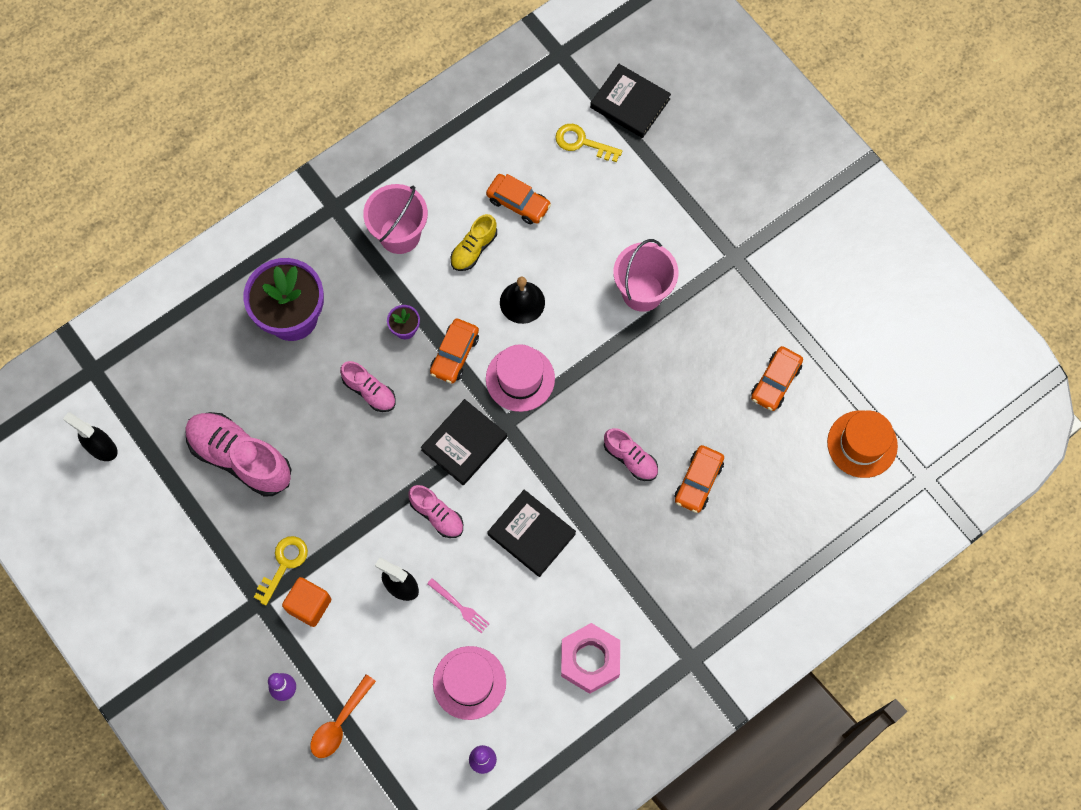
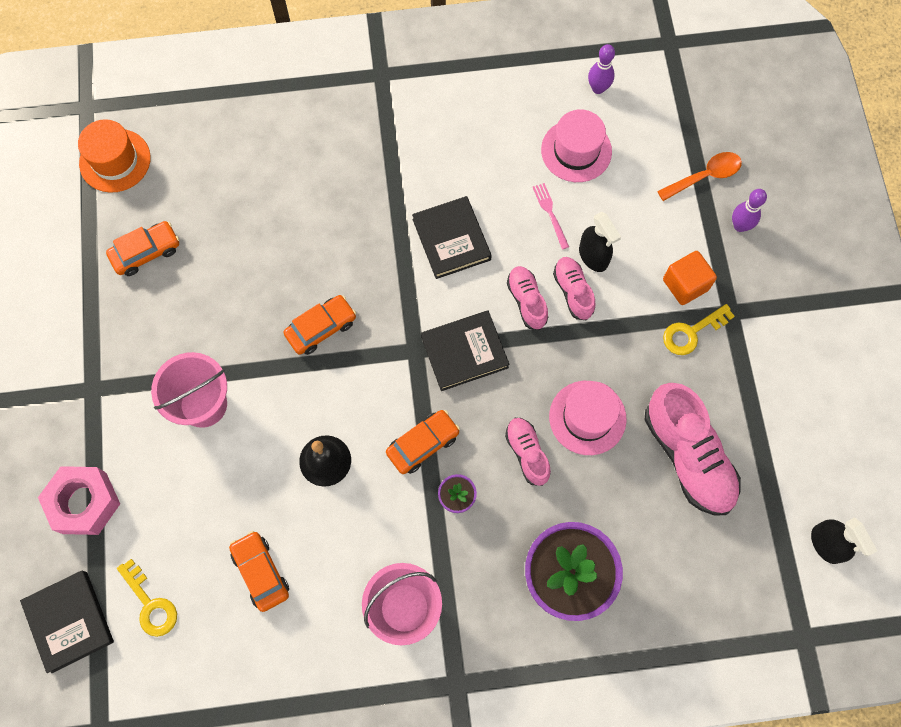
camera: 150 degrees left, 0 degrees up
yellow shoe [450,214,497,271] -> none
pink hat [486,344,555,412] -> pink hat moved to [549,381,627,455]
pink nut [561,623,620,694] -> pink nut moved to [38,466,120,535]
pink shoe [604,428,658,481] -> pink shoe moved to [553,257,596,320]
orange car [675,445,724,513] -> orange car moved to [283,295,356,355]

